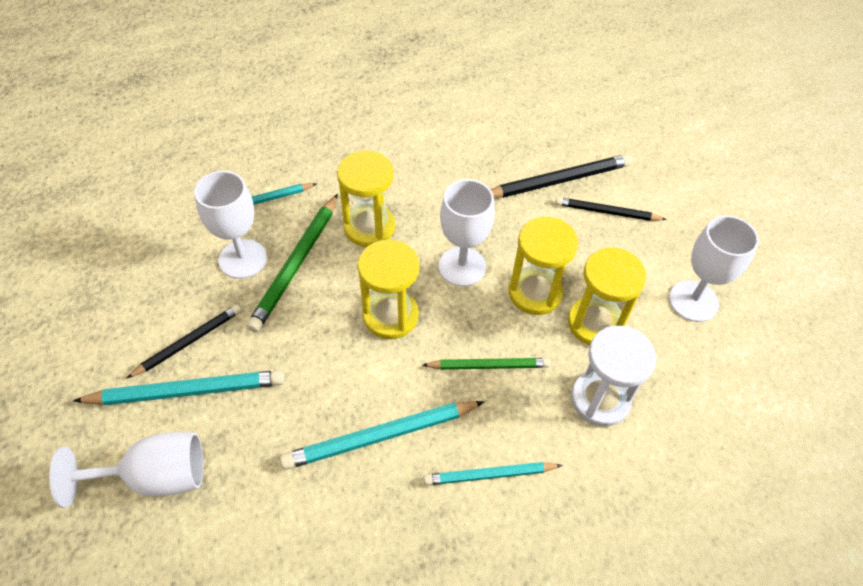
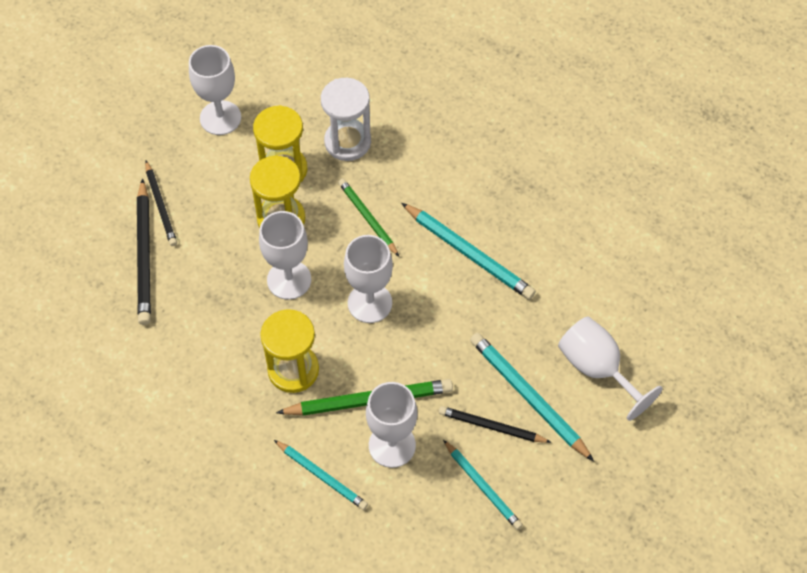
camera: 120 degrees left, 5 degrees up
yellow hourglass [357,239,419,339] -> white goblet [344,235,393,323]
turquoise pencil [424,462,563,485] -> turquoise pencil moved to [443,440,523,530]
black pencil [491,154,632,198] -> black pencil turned 135 degrees counterclockwise [137,178,151,325]

